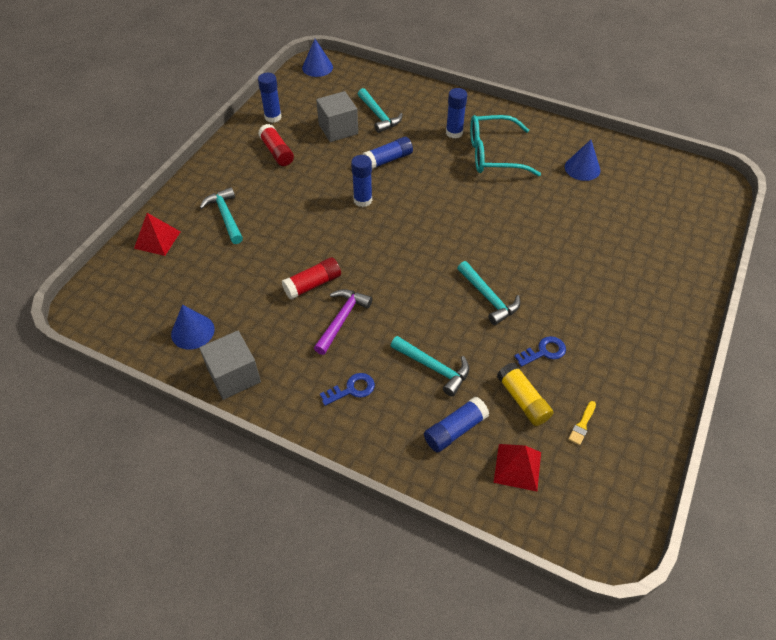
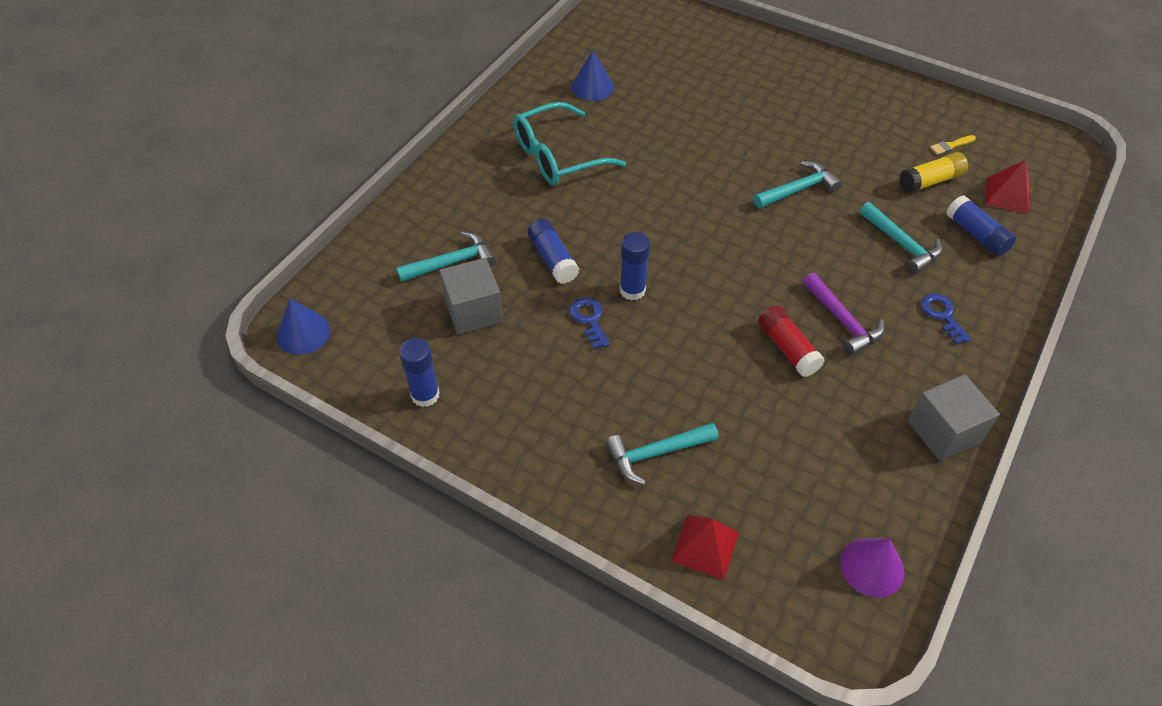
camera: 85 degrees left, 0 degrees up
blue cone [171,305,215,350] -> none
red glue stick [258,124,294,166] -> none
purple hammer [314,289,373,355] -> purple hammer turned 150 degrees counterclockwise [803,273,885,356]
turquoise hammer [391,336,469,397] -> turquoise hammer turned 105 degrees clockwise [859,202,942,274]
blue glue stick [446,88,467,138] -> none
turquoise glasses [470,115,541,176] -> turquoise glasses turned 60 degrees clockwise [513,102,626,185]
blue key [514,336,566,367] -> blue key moved to [570,298,610,349]
yellow brush [568,401,596,445] -> yellow brush turned 120 degrees clockwise [930,135,976,155]
none -> purple cone [840,538,904,598]

